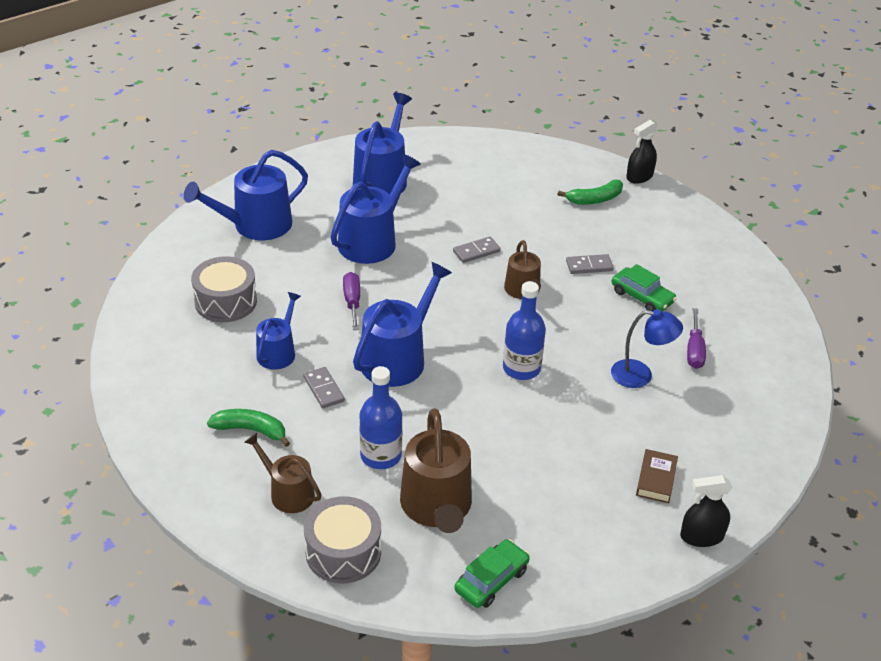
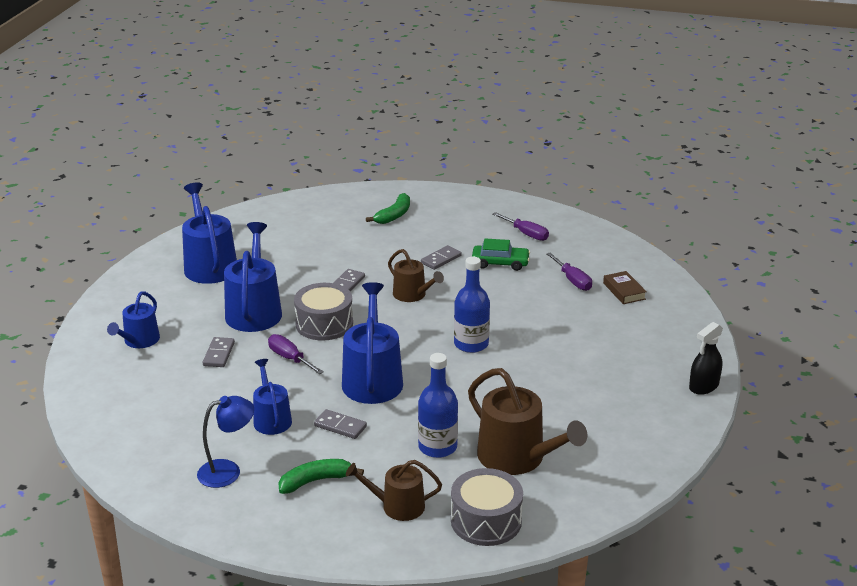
camera: 35 degrees left, 10 degrees down
blue watering can [184,150,308,240] -> blue watering can [107,291,160,348], size x0.60
grey drum [191,256,257,322] -> grey drum moved to [294,283,353,340]
green car [454,539,530,608] -> none
blue lamp [611,309,683,388] -> blue lamp moved to [197,396,254,488]
black spray bottle [626,120,658,184] -> none
brown book [636,449,678,503] -> brown book moved to [603,271,647,304]
none -> grey domino [203,337,235,367]
none -> purple screwdriver [493,212,549,241]

